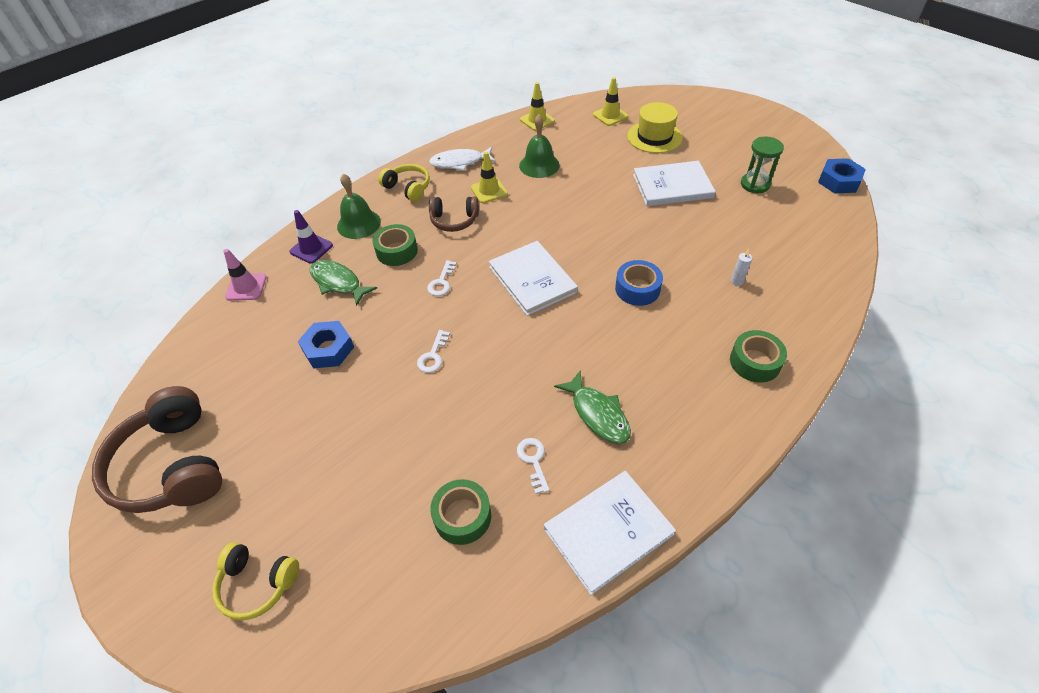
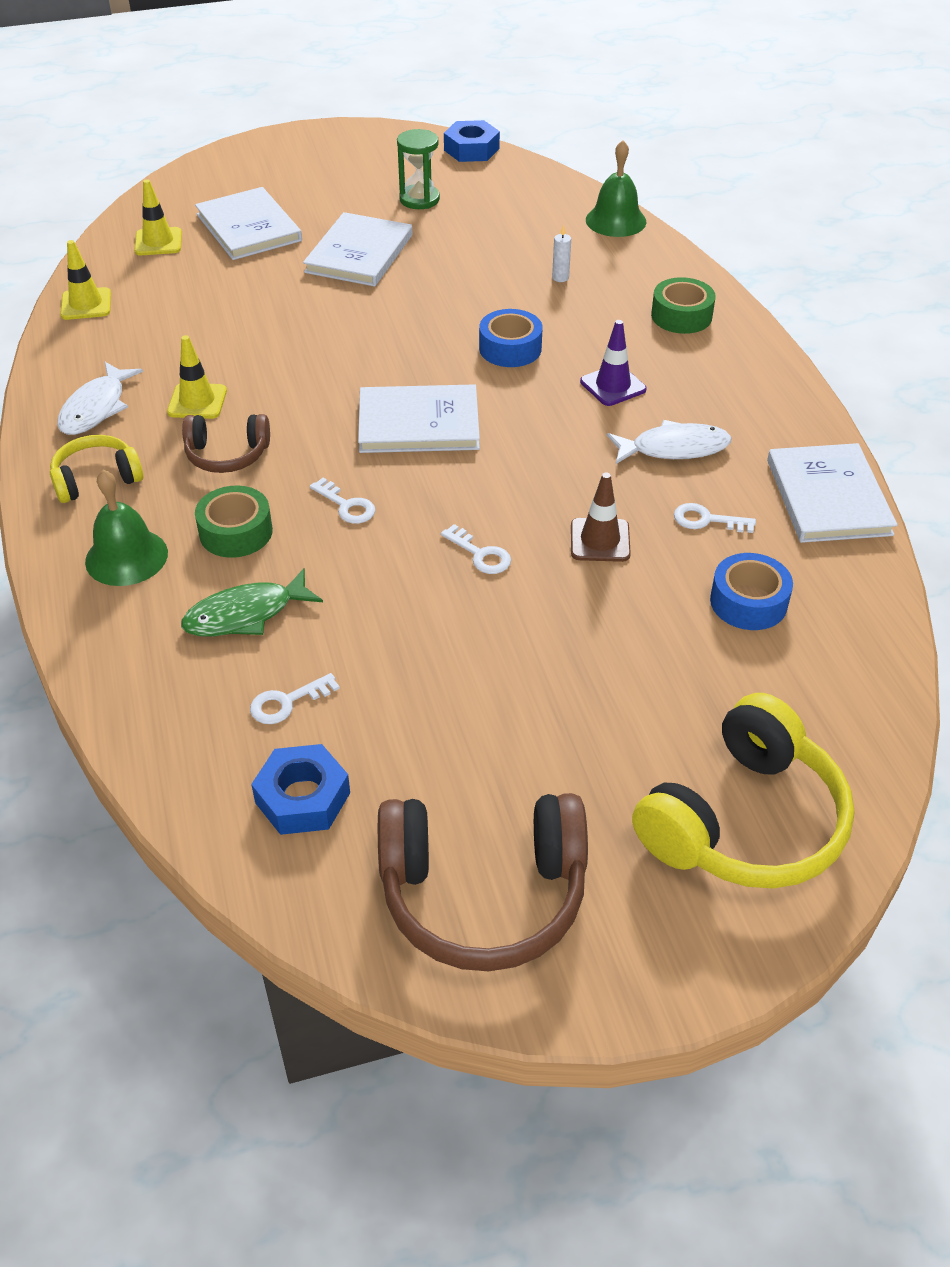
camera: 65 degrees left, 5 degrees down
yellow headphones [212,542,299,620] -> yellow headphones [632,693,855,888], size x1.81
pink traffic cone [223,249,267,301] -> none
purple traffic cone [289,210,333,264] -> purple traffic cone moved to [580,320,647,406]
blue nut [298,321,354,368] -> blue nut moved to [251,744,350,835]
brown headphones [429,197,479,232] -> brown headphones turned 60 degrees clockwise [182,414,270,473]
green tape [430,479,491,545] -> blue tape [710,553,793,630]
green bell [519,115,560,178] -> green bell moved to [586,140,646,237]
green fish [554,370,631,444] -> white fish [607,420,732,464]
yellow hat [627,102,683,153] -> white book [195,187,302,260]
none -> white key [250,673,340,724]
none -> brown traffic cone [571,473,631,562]

